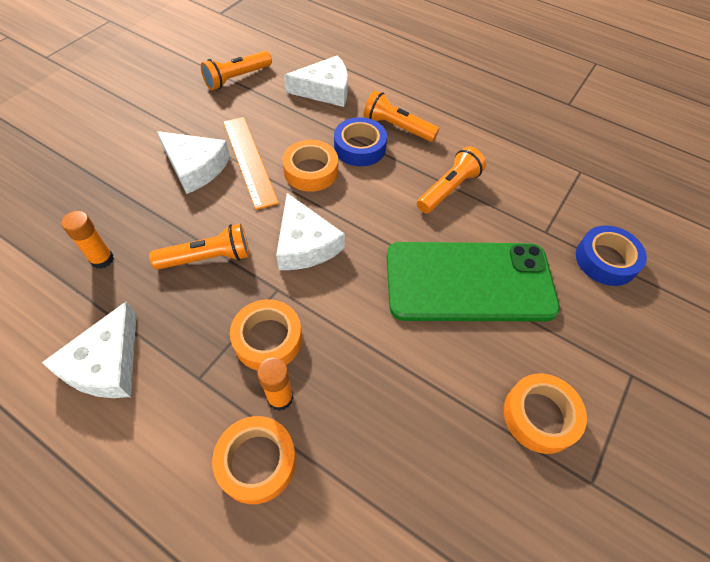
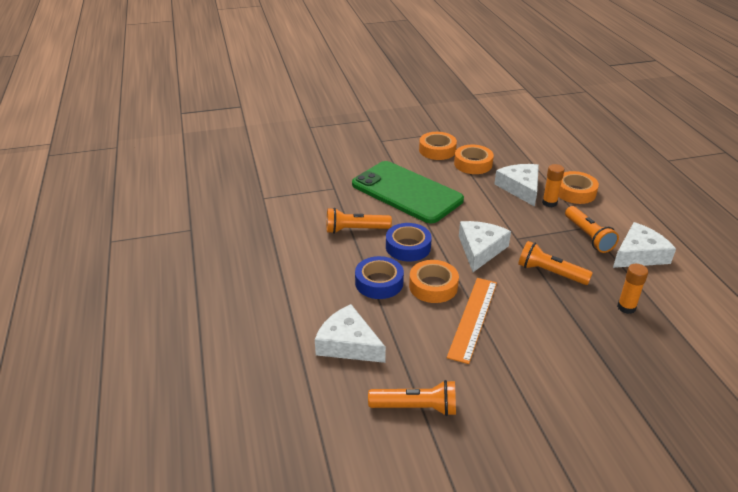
camera: 135 degrees left, 20 degrees down
white cheese [157,131,230,194] -> white cheese moved to [494,164,539,207]
orange tape [230,299,302,370] -> orange tape moved to [454,145,494,174]
orange flashlight [363,90,439,142] -> orange flashlight moved to [565,206,619,253]
blue tape [576,225,647,286] -> blue tape moved to [386,223,432,261]

